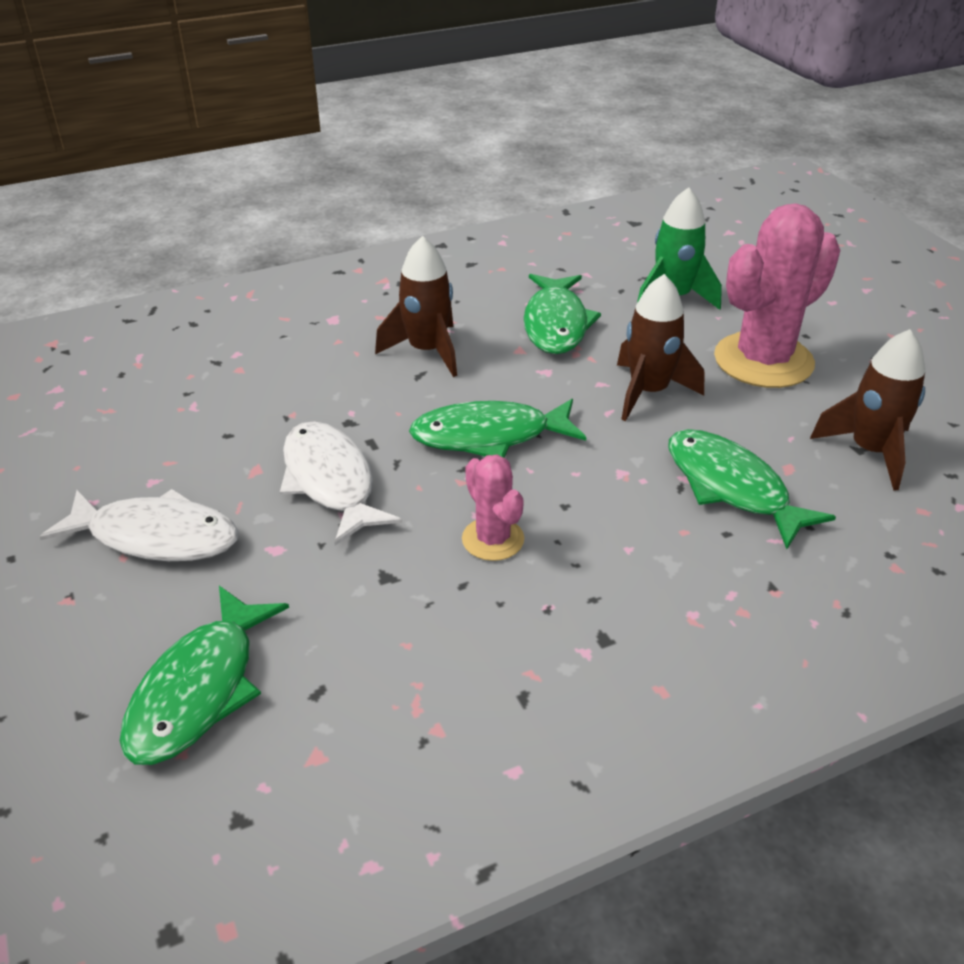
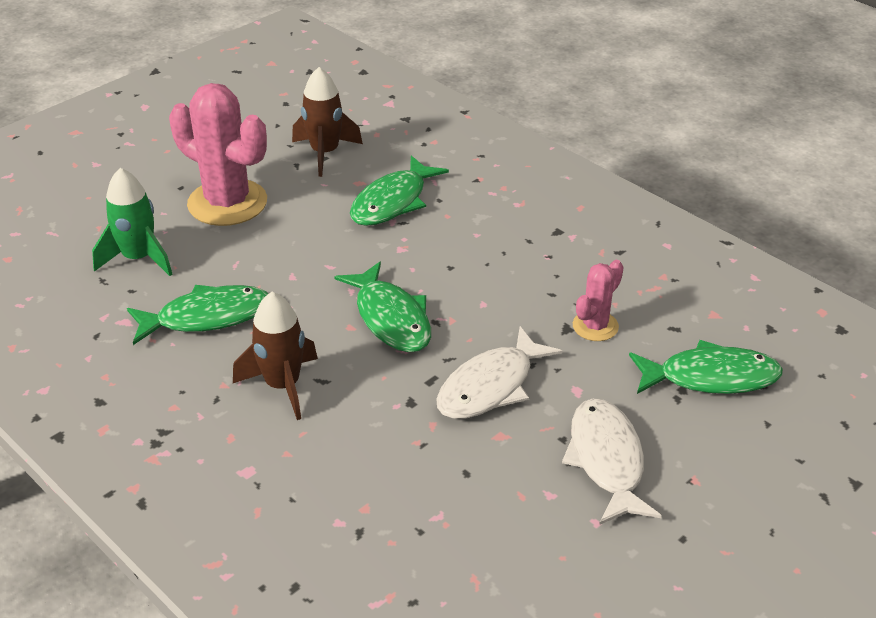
camera: 110 degrees left, 0 degrees up
pink cactus [462,454,524,561] -> pink cactus moved to [573,260,624,341]
brown rocket [617,274,704,421] -> none

